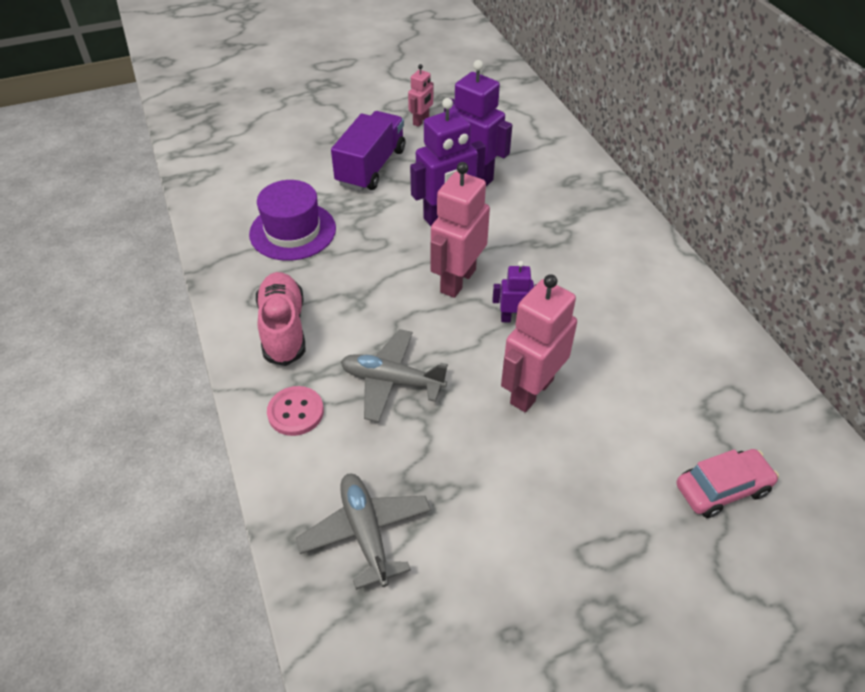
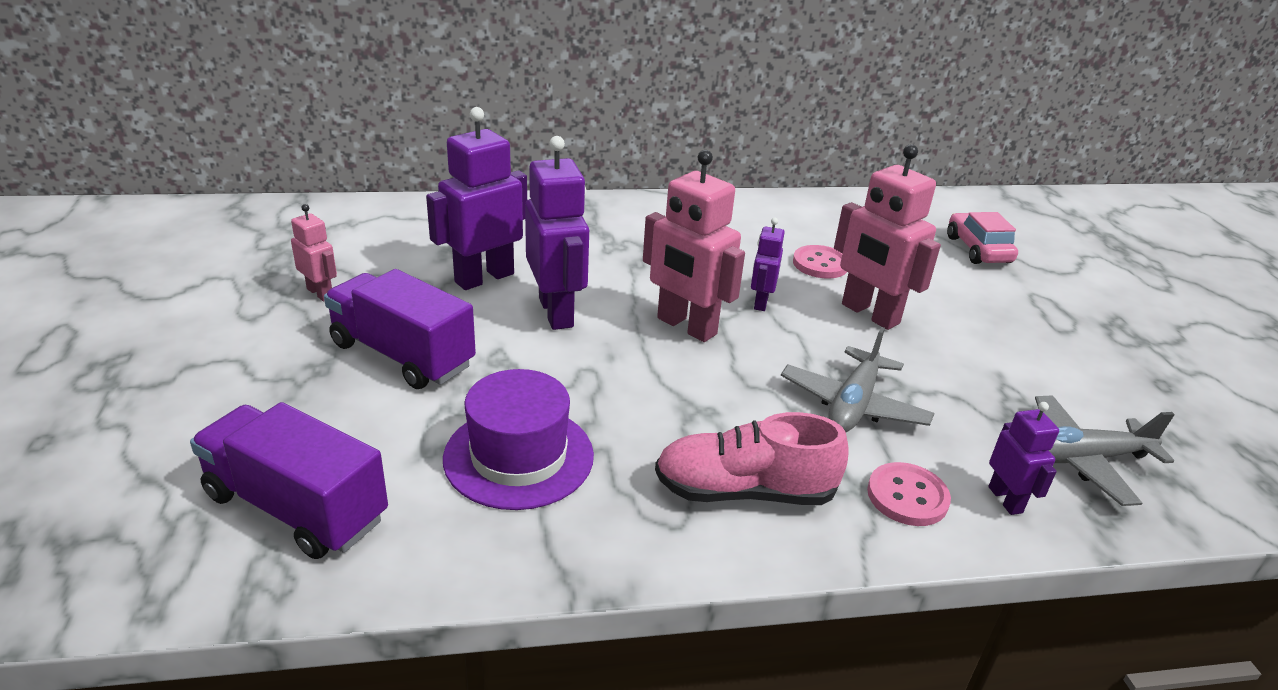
camera: 80 degrees left, 15 degrees down
none -> purple truck [190,402,388,559]
none -> pink button [793,245,847,279]
none -> purple robot [988,402,1059,515]

